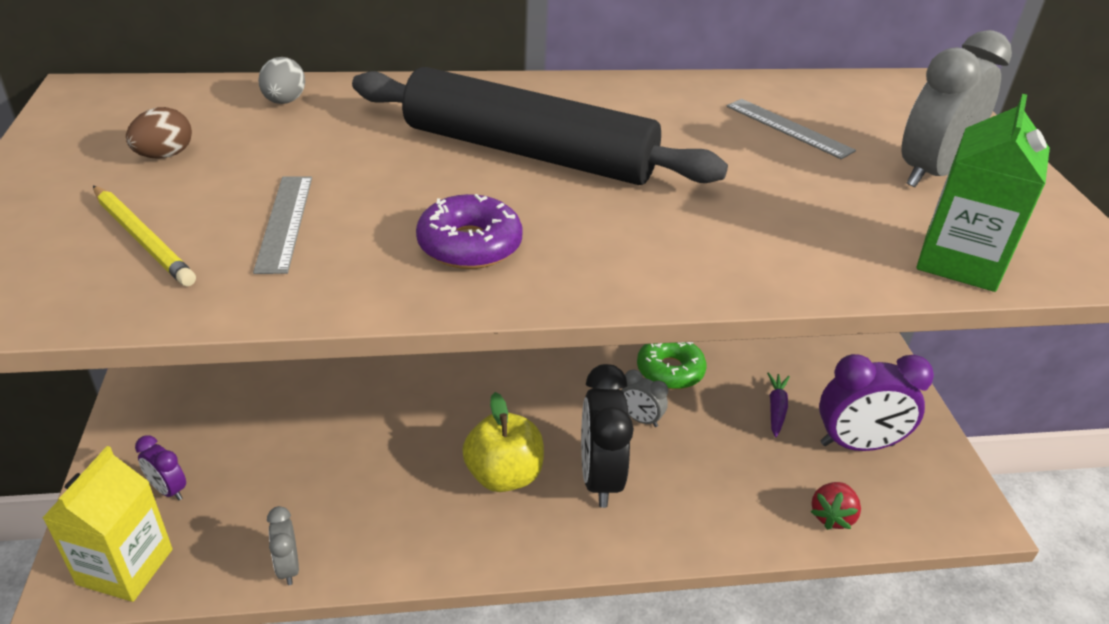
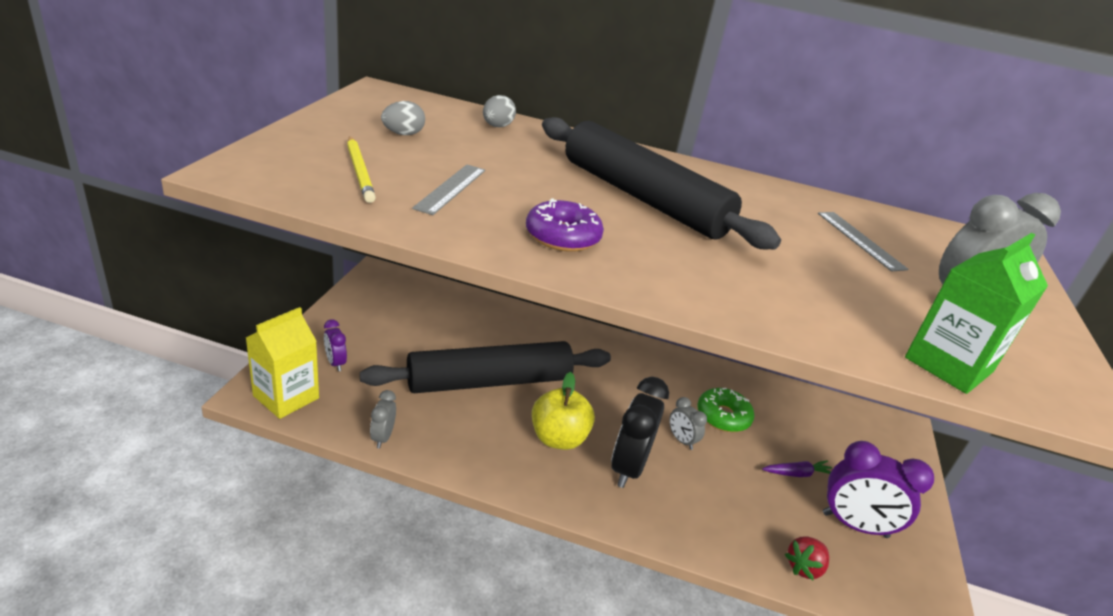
camera: 20 degrees right, 5 degrees down
brown egg [126,107,192,159] -> grey egg [381,101,425,135]
purple carrot [767,372,790,437] -> purple carrot turned 45 degrees clockwise [762,460,832,477]
none -> black rolling pin [360,341,611,393]

